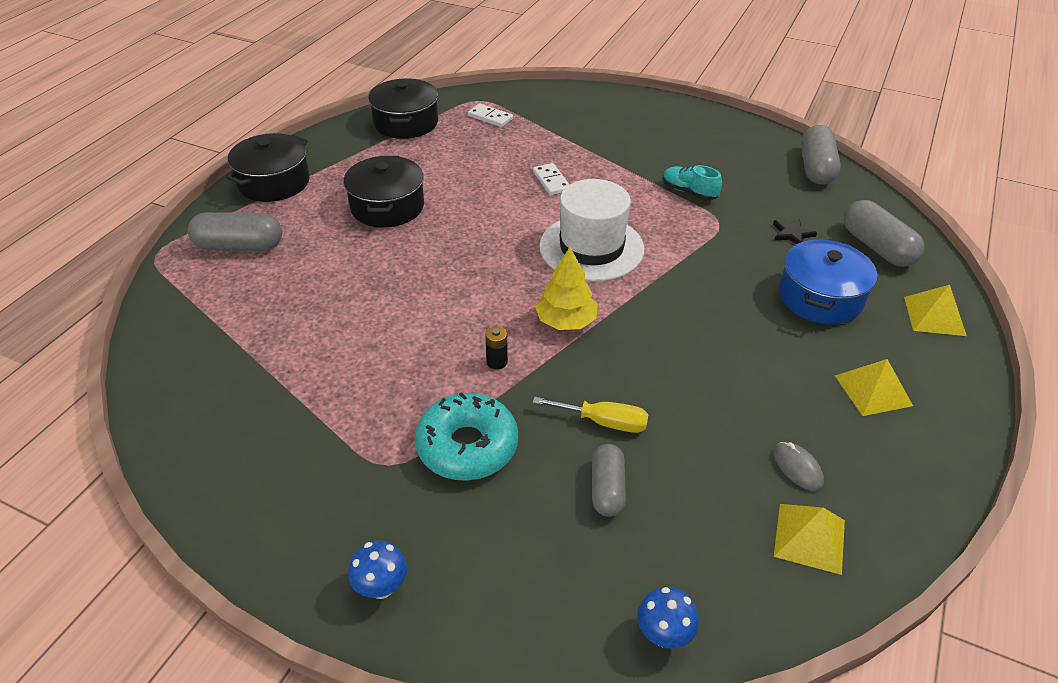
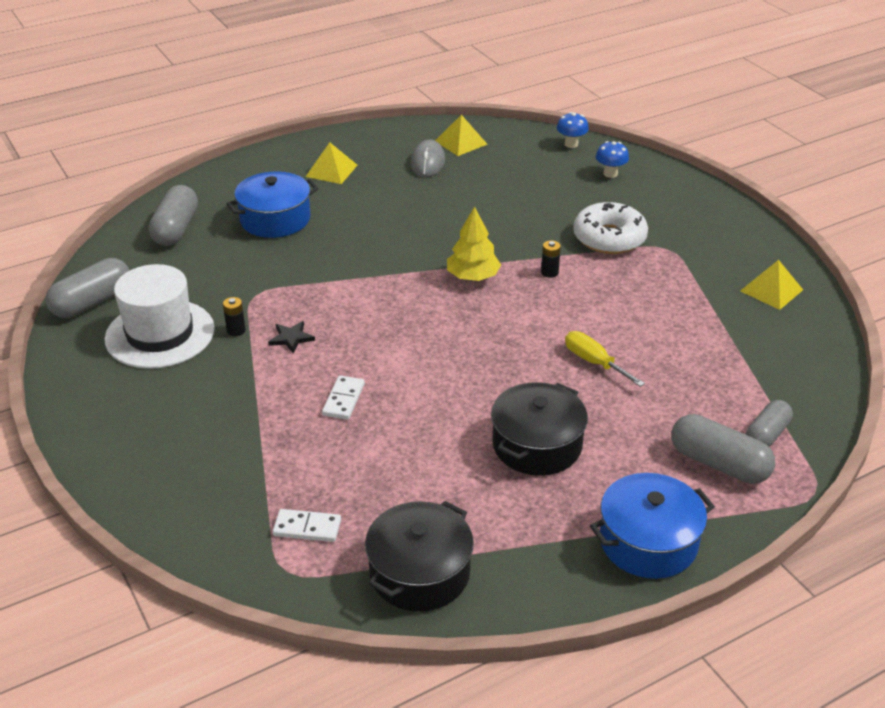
camera: 145 degrees left, 5 degrees down
black pot [226,133,310,202] -> blue pot [590,473,715,579]
blue mushroom [348,541,407,599] -> blue mushroom moved to [596,141,629,178]
turquoise donut [415,392,518,481] -> white donut [573,202,648,254]
white domino [468,104,513,127] -> white domino turned 60 degrees counterclockwise [273,509,341,542]
yellow screwdriver [533,397,649,433] -> yellow screwdriver moved to [565,331,645,387]
white hat [539,179,644,281] -> white hat moved to [104,264,215,369]
grey capsule [592,444,626,517] -> grey capsule moved to [746,400,793,447]
turquoise shoe [663,165,722,200] -> black battery [223,297,246,336]
black star [773,219,817,245] -> black star moved to [268,321,315,353]
grey mouse [774,442,824,491] -> grey mouse [411,139,445,177], size x1.50
yellow pyramid [904,285,967,336] -> yellow pyramid moved to [740,260,803,310]

